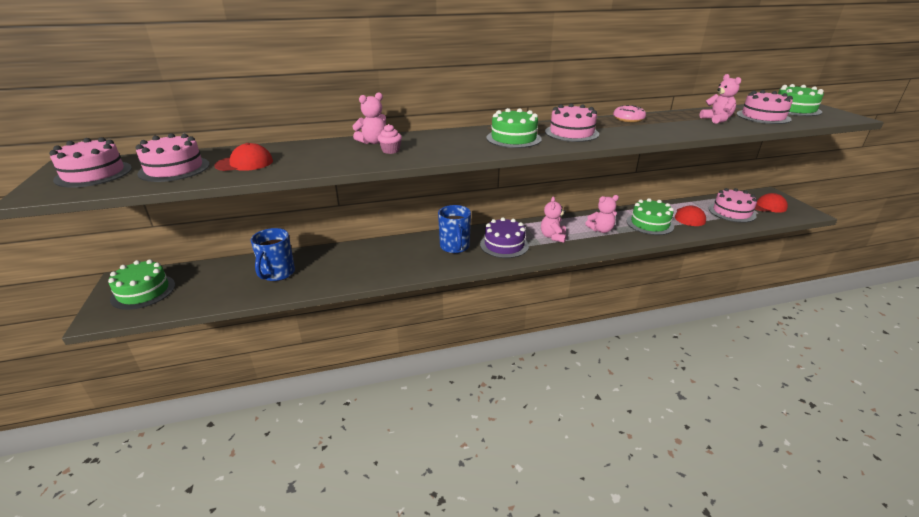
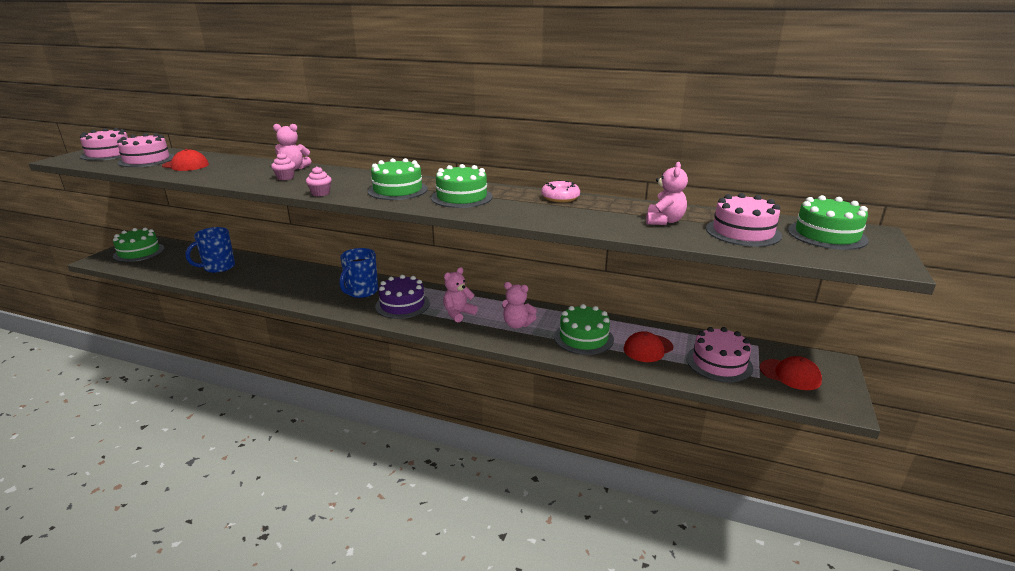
camera: 35 degrees right, 5 degrees down
pink cake [545,103,599,142] -> green cake [431,164,493,208]
none -> pink cupcake [306,166,332,196]

